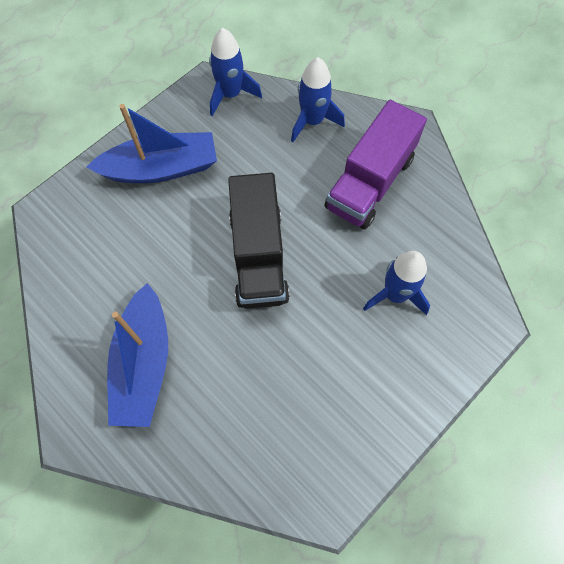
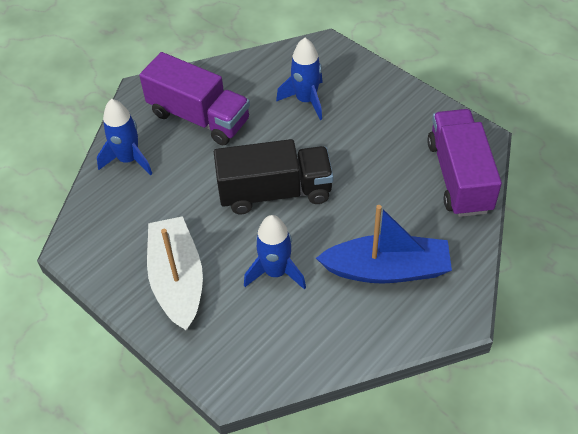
camera: 90 degrees left, 15 degrees down
blue boat [87,104,217,183] -> white boat [147,216,203,331]
blue rocket [209,28,262,116] -> blue rocket moved to [244,215,306,290]
none -> purple truck [427,109,502,217]

